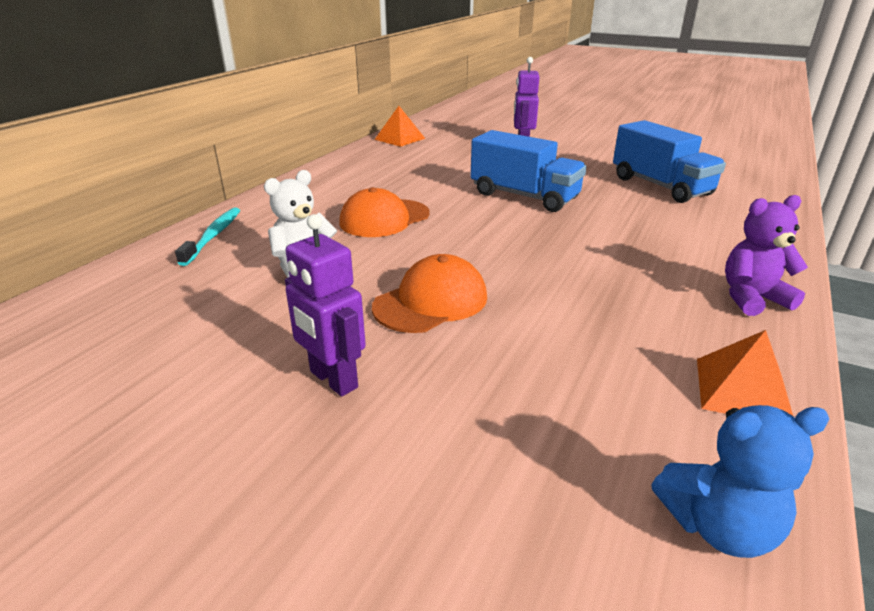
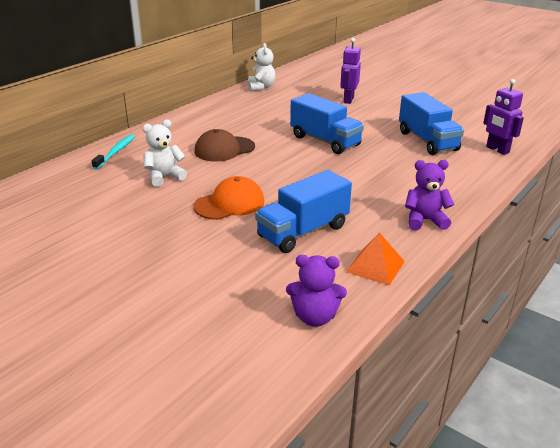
camera: 10 degrees right, 0 degrees up
purple robot [285,214,366,396] -> purple robot moved to [483,79,524,155]
orange cap [339,187,429,237] -> brown cap [195,129,255,162]
orange pyramid [374,106,426,147] -> white teddy bear [248,43,275,92]
blue teddy bear [651,405,829,558] -> purple teddy bear [286,255,347,327]
none -> blue truck [255,170,352,253]

